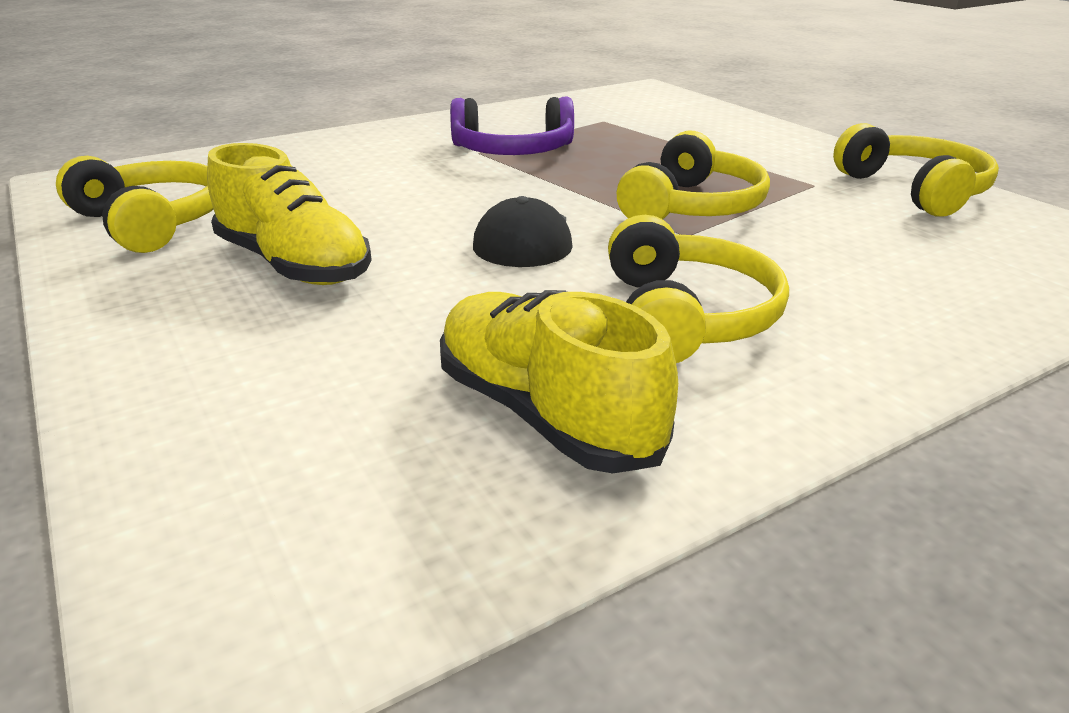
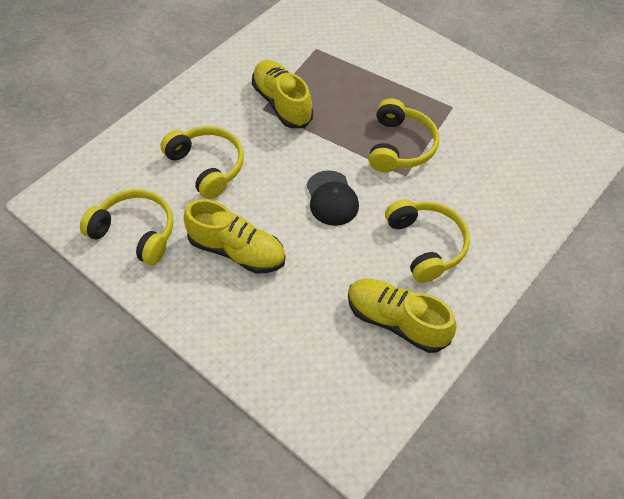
camera: 20 degrees left, 25 degrees up
purple headphones [450,97,574,155] -> yellow shoe [252,60,313,128]
yellow headphones [833,123,999,217] -> yellow headphones moved to [161,126,244,199]

